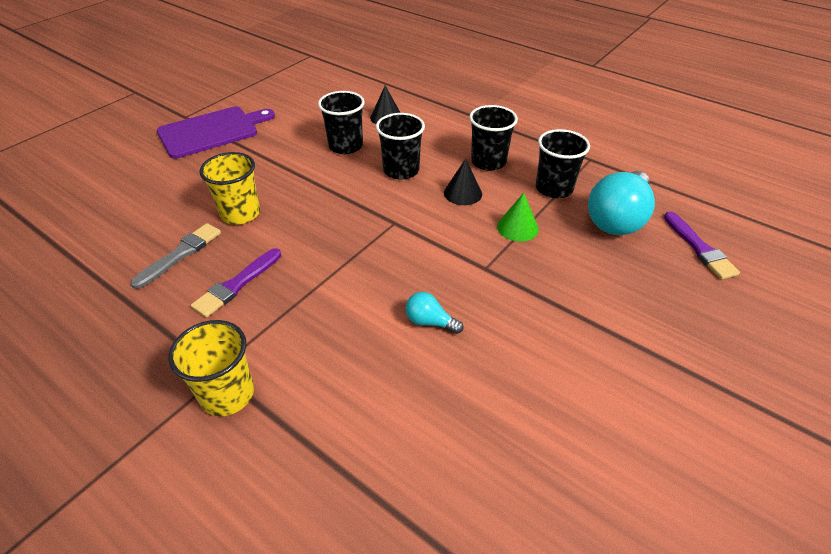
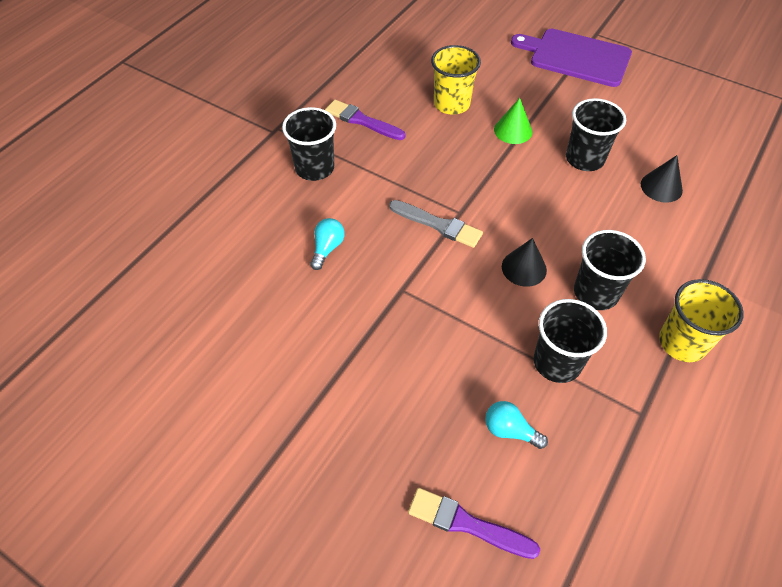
camera: 85 degrees right, 10 degrees up
grey brush [130,223,221,289] -> grey brush moved to [389,200,483,248]
purple cutting board [157,107,275,159] -> purple cutting board turned 150 degrees clockwise [511,29,632,87]
yellow cup [168,320,254,416] -> yellow cup moved to [659,279,744,362]
black cup [376,113,425,180] -> black cup moved to [282,107,336,181]
green cone [497,193,539,242] -> green cone moved to [494,98,532,144]
turquoise light bulb [588,171,655,235] -> turquoise light bulb [485,401,548,449], size x0.46
purple brush [664,212,740,280] -> purple brush turned 45 degrees clockwise [408,488,540,559]

